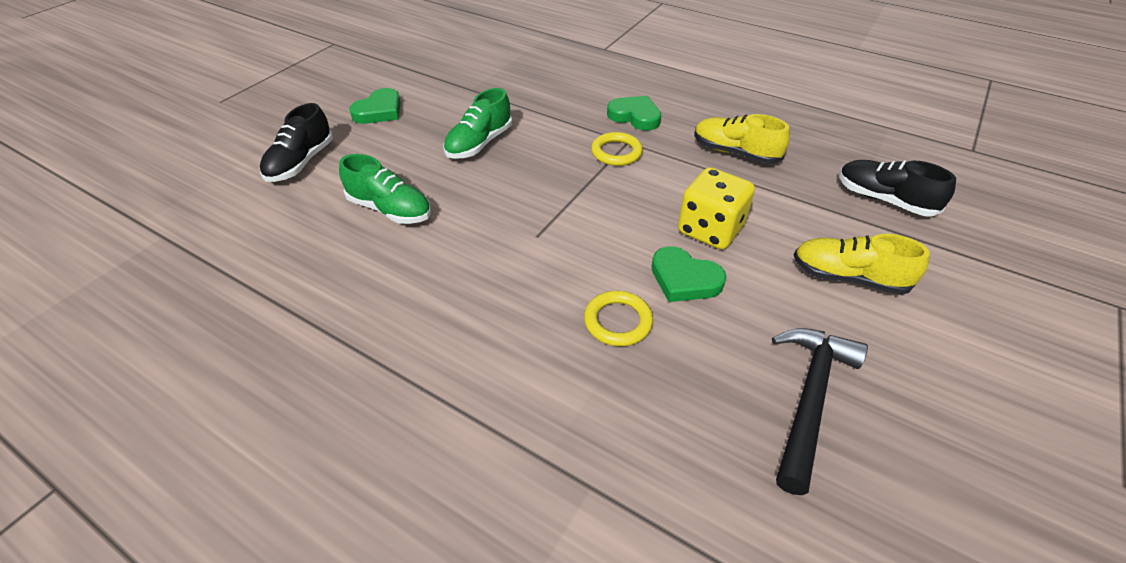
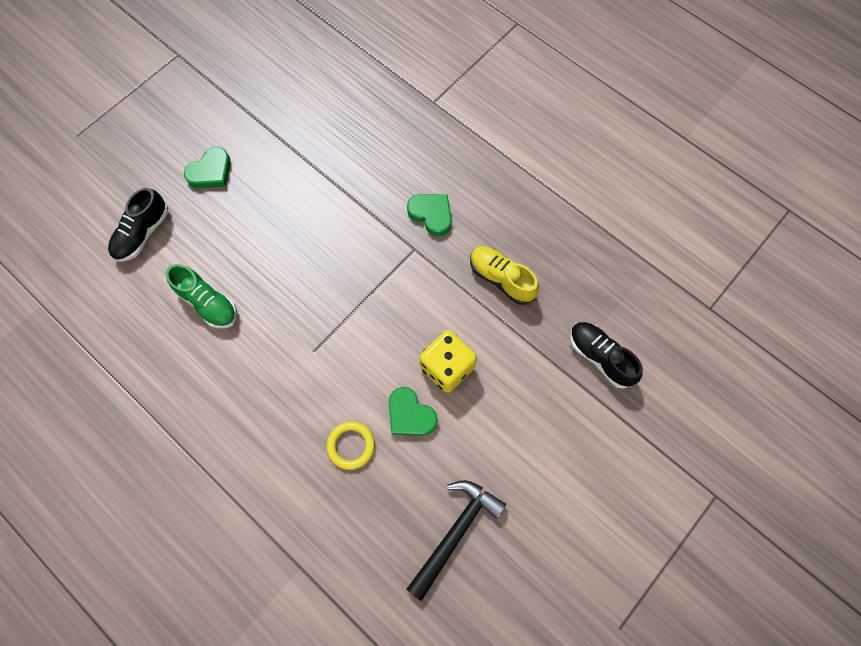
camera: 10 degrees right, 25 degrees up
green shoe [444,88,512,159] -> none
yellow ring [591,132,643,166] -> none
yellow shoe [794,234,930,295] -> none

